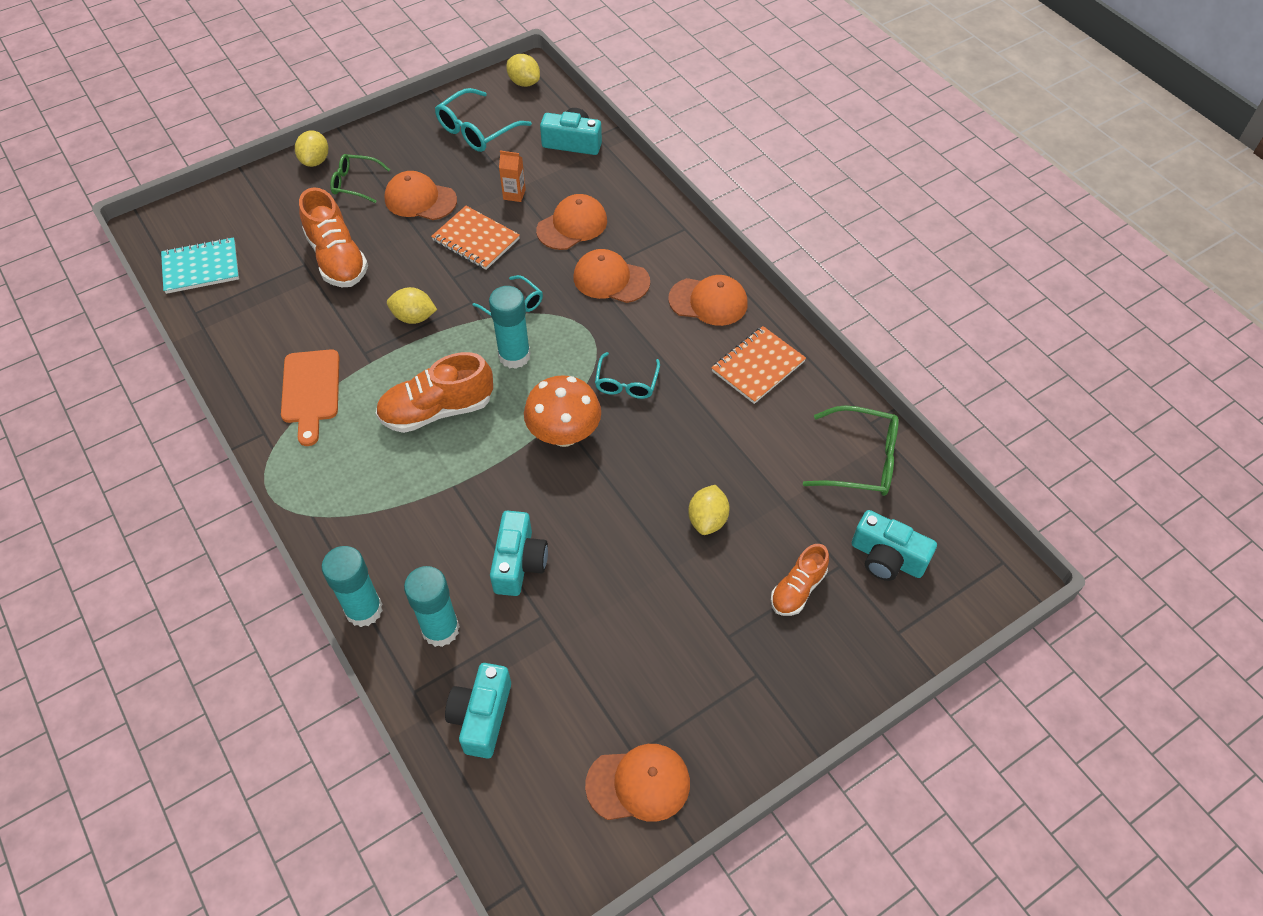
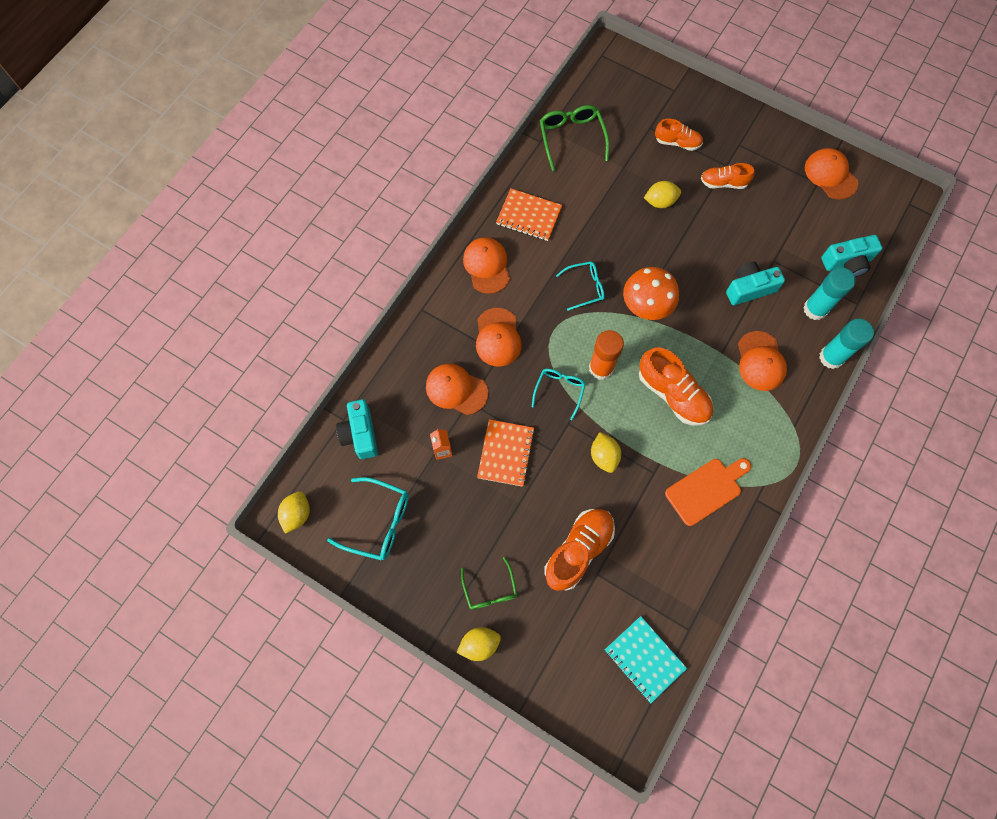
camera: 115 degrees left, 15 degrees up
orange cap [384,171,457,220] -> orange cap moved to [738,331,787,391]
turquoise glue stick [489,286,531,369] -> orange glue stick [589,330,624,380]
turquoise camera [852,510,937,581] -> none
none -> orange shoe [701,163,755,189]

